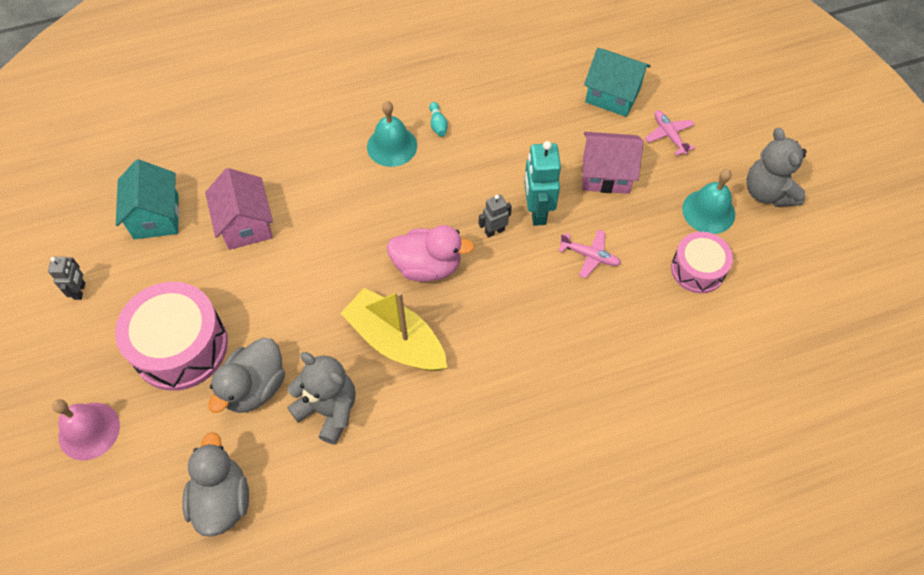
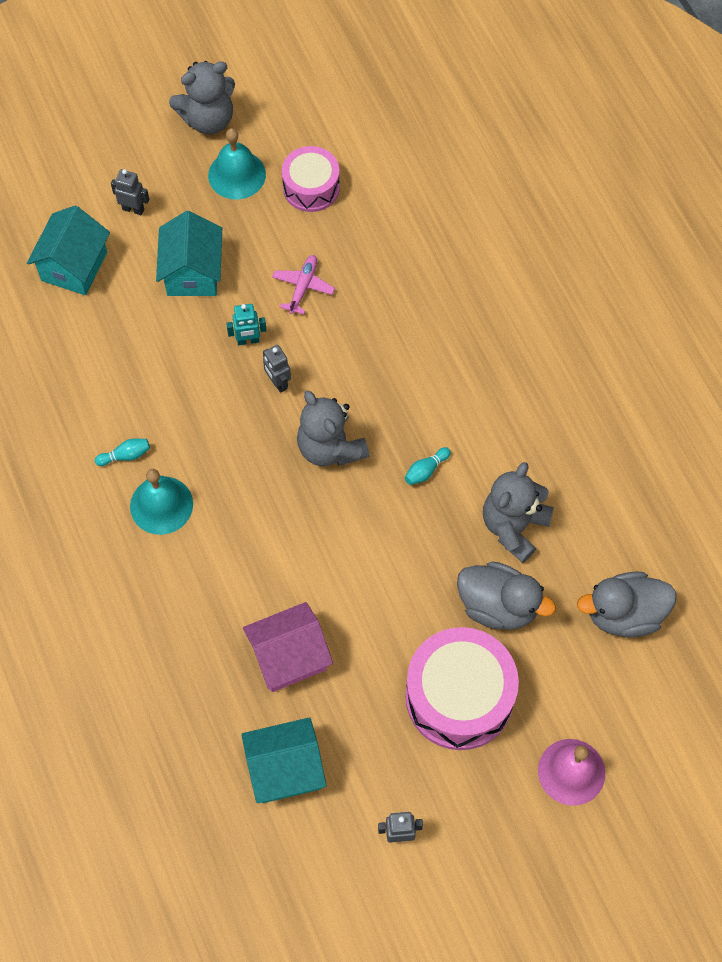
camera: 95 degrees left, 5 degrees up
yellow boat [340,288,447,371] -> turquoise bowling pin [405,447,451,485]
pink duck [387,225,475,282] -> grey teddy bear [297,390,369,466]
turquoise robot [524,141,561,226] -> turquoise robot [226,304,267,345], size x0.56
pink house [582,132,643,194] -> turquoise house [156,211,222,296]
pink plane [645,110,695,156] -> grey robot [111,169,149,215]

